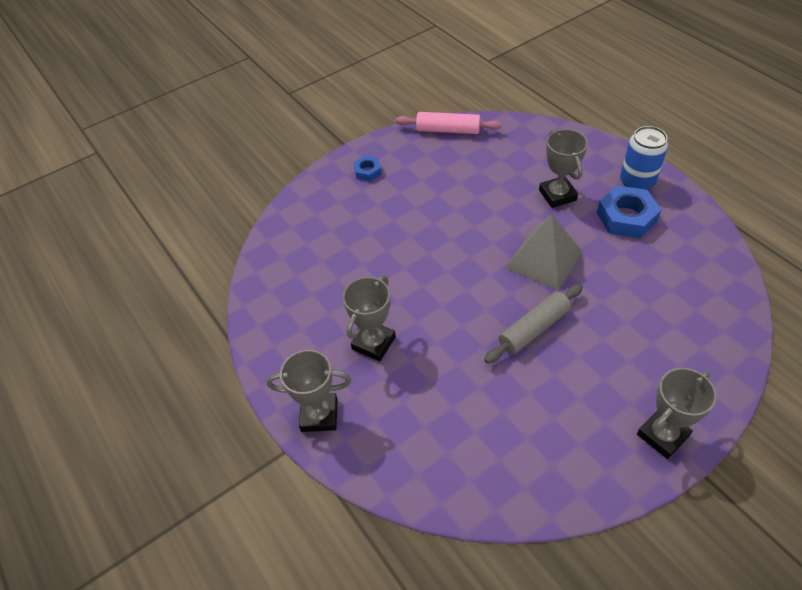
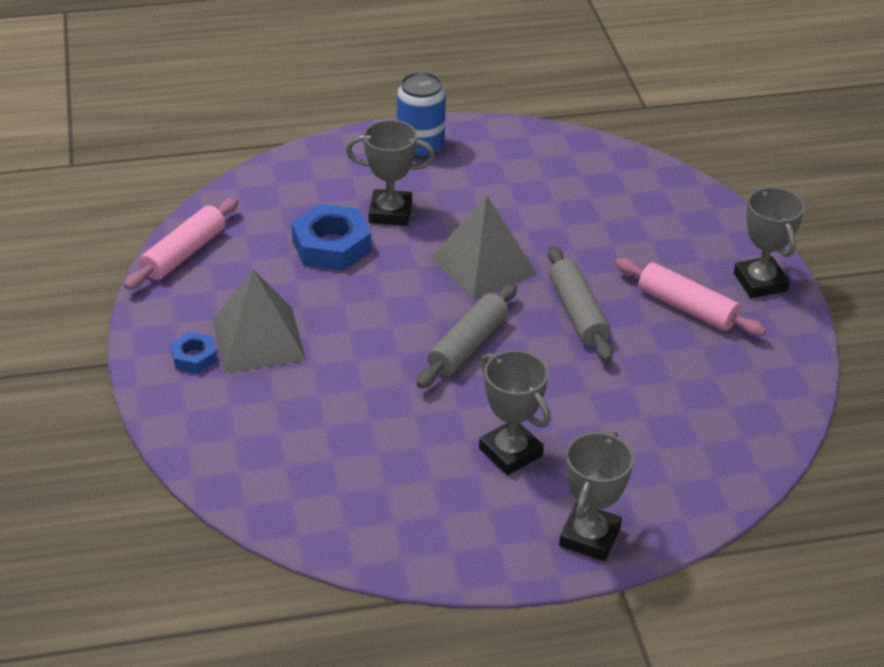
camera: 70 degrees left, 10 degrees down
blue nut [597,185,661,238] -> blue nut moved to [291,204,371,271]
none -> grey pyramid [213,269,306,373]
none -> grey rolling pin [417,283,517,388]
none -> pink rolling pin [615,258,767,336]

